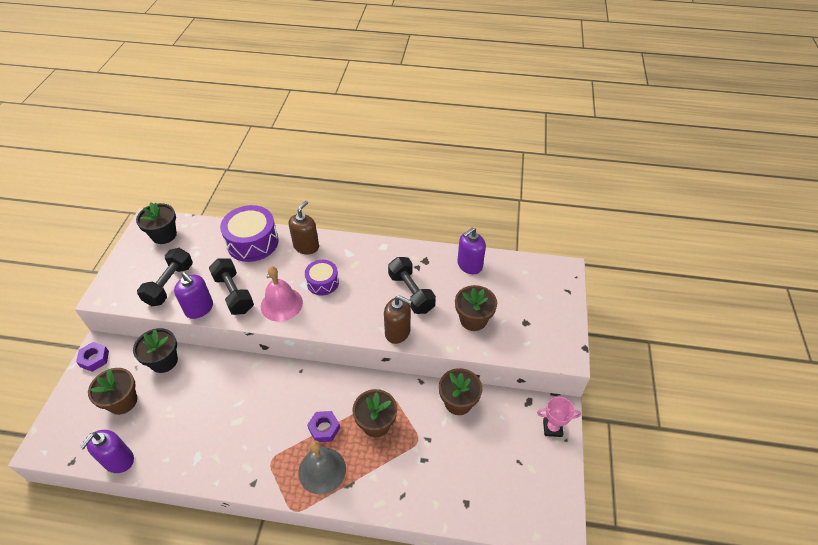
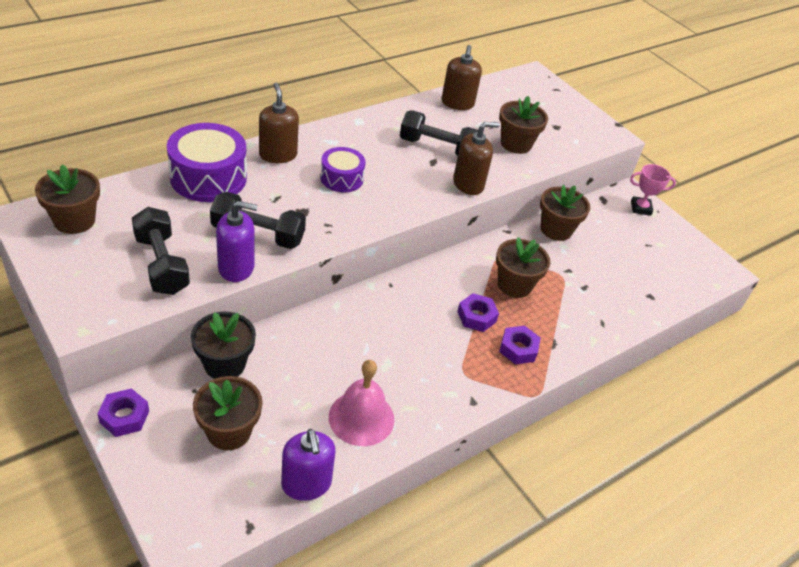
camera: 50 degrees left, 5 degrees down
black flower pot [136,202,177,244] -> brown flower pot [35,164,100,234]
pink bell [261,266,303,321] -> pink bell moved to [329,360,394,446]
grey bell [298,441,346,494] -> purple nut [499,326,541,364]
purple soap dispenser [457,227,486,274] -> brown soap dispenser [442,45,482,110]
pink trophy [537,397,581,437] -> pink trophy turned 45 degrees clockwise [630,164,676,216]

